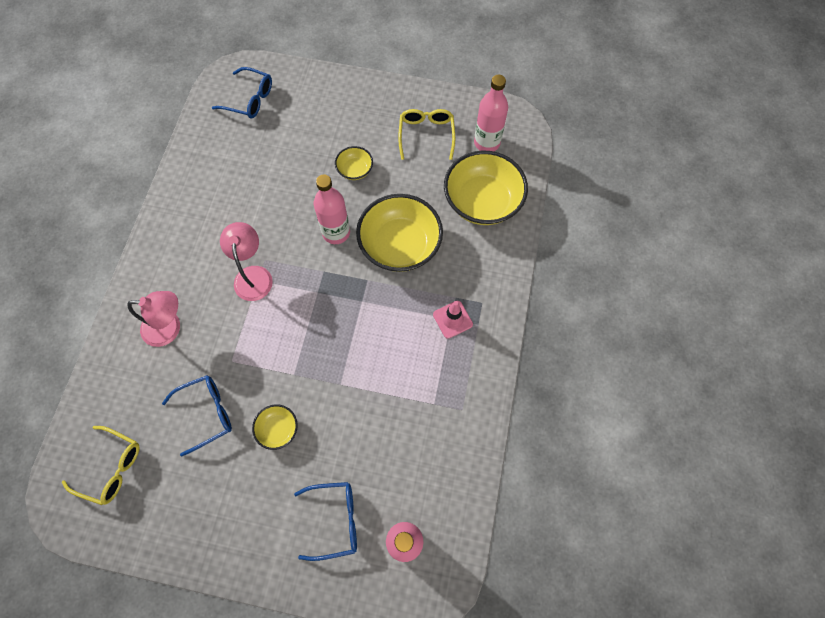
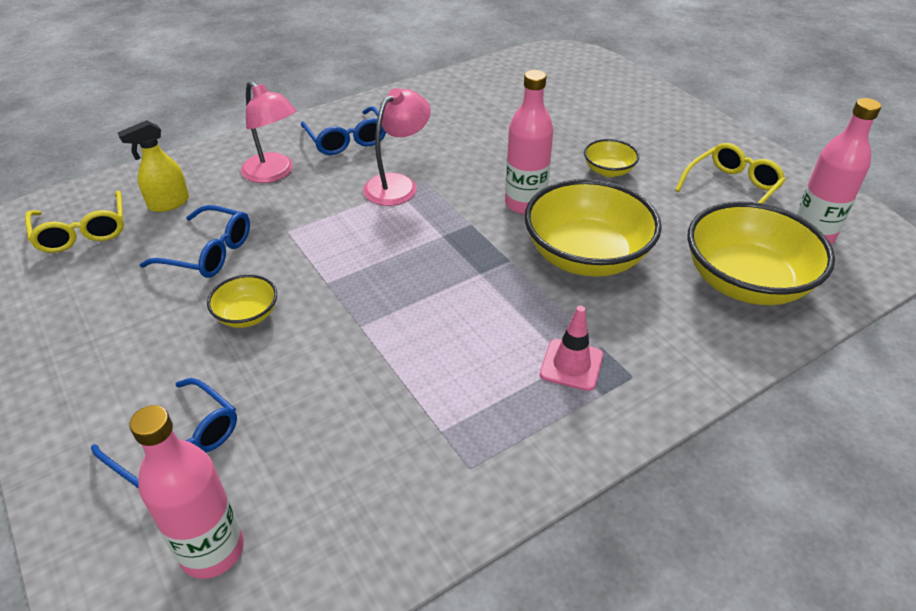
camera: 45 degrees right, 25 degrees down
blue glasses [212,67,272,119] -> blue glasses moved to [301,106,386,155]
none -> yellow spray bottle [118,120,189,212]

